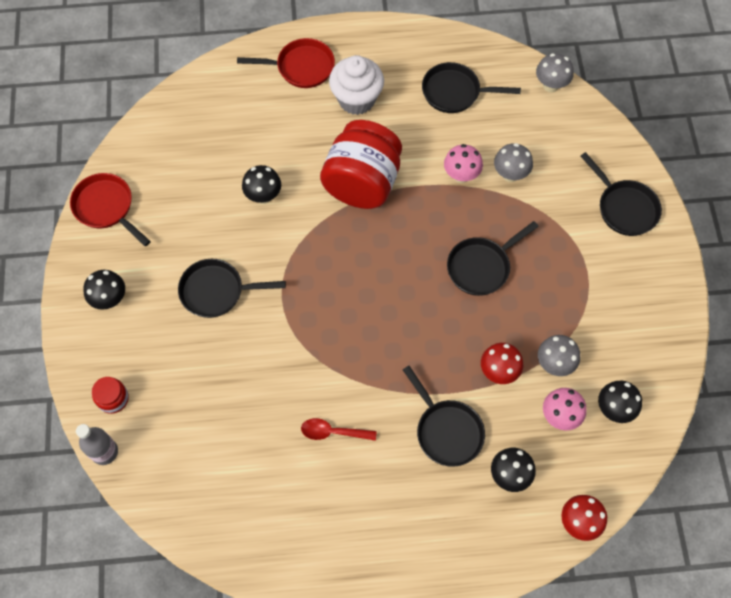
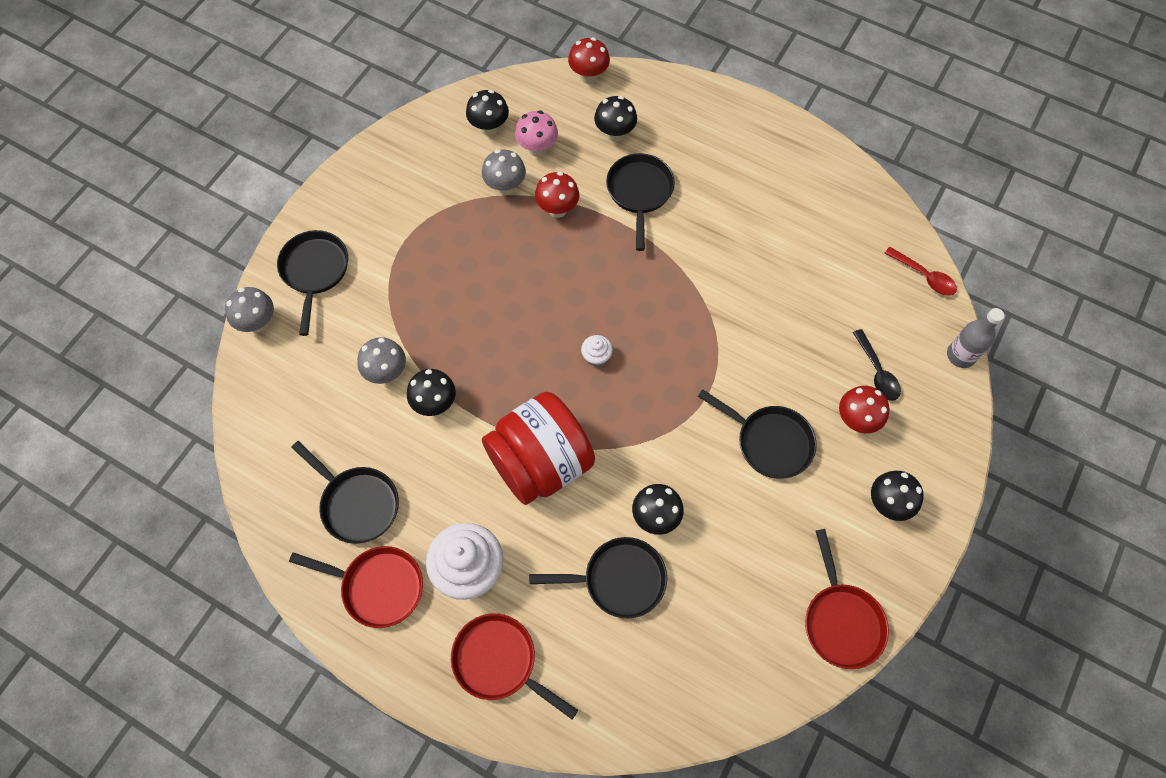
camera: 145 degrees left, 0 degrees up
red jar [92,377,129,414] -> none
red spoon [301,418,377,441] -> red spoon moved to [884,247,957,296]
pink mushroom [444,144,483,183] -> black mushroom [407,369,456,416]
black pan [447,221,539,296] -> black pan moved to [529,537,667,619]
grey mushroom [536,53,574,93] -> grey mushroom moved to [225,287,274,332]
none -> red pan [289,546,423,628]
none -> white cupcake [581,335,613,367]
none -> red mushroom [839,386,889,433]
none -> black spoon [853,329,901,401]

